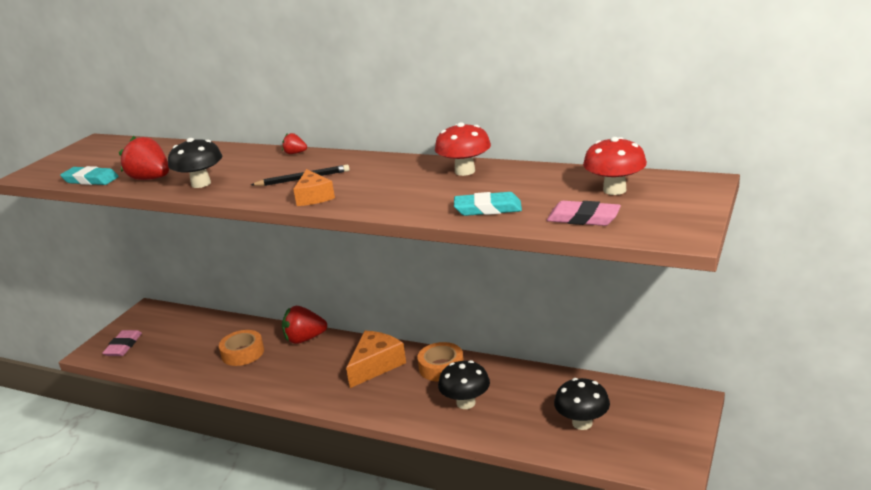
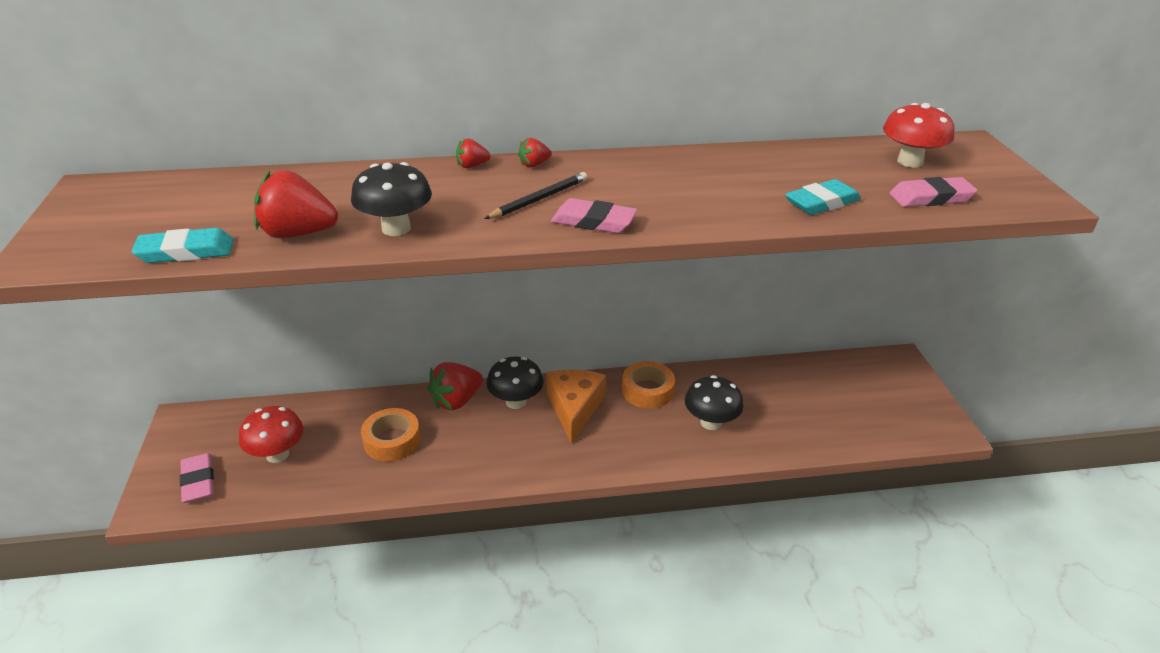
camera: 35 degrees left, 10 degrees up
orange cheese [293,169,335,206] -> pink eraser [551,198,637,233]
red mushroom [435,122,491,176] -> red mushroom moved to [239,406,304,463]
black mushroom [554,378,610,430] -> black mushroom moved to [486,357,544,409]
none -> red strawberry [518,138,552,168]

